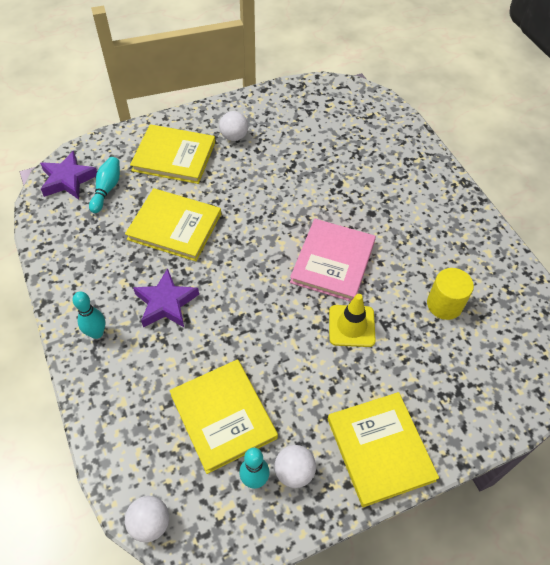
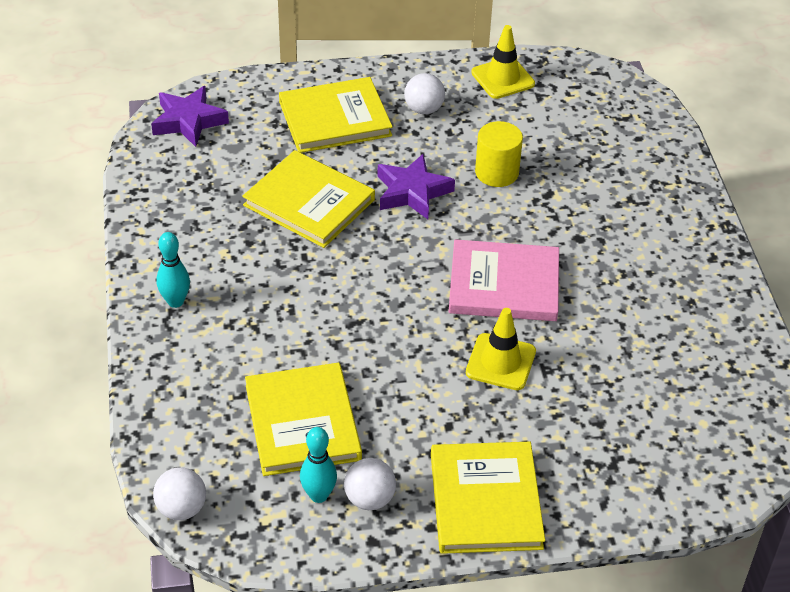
camera: 15 degrees right, 10 degrees down
turquoise bowling pin [89,157,120,213] -> none
yellow book [130,124,215,184] -> yellow book turned 45 degrees counterclockwise [279,77,393,153]
purple star [133,268,199,327] -> purple star moved to [378,154,455,219]
pink book [290,219,376,302] -> pink book turned 60 degrees clockwise [449,239,559,321]
yellow cylinder [427,268,474,320] -> yellow cylinder moved to [475,121,523,187]
none -> yellow traffic cone [471,25,535,99]

